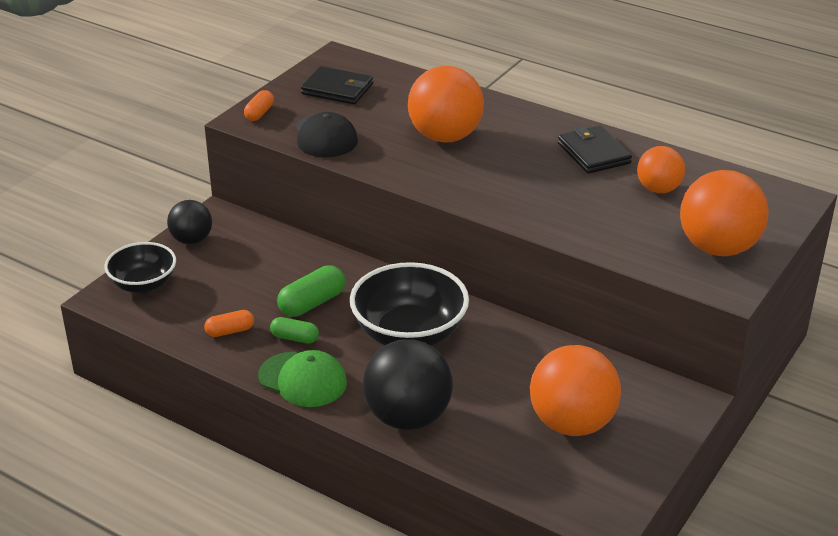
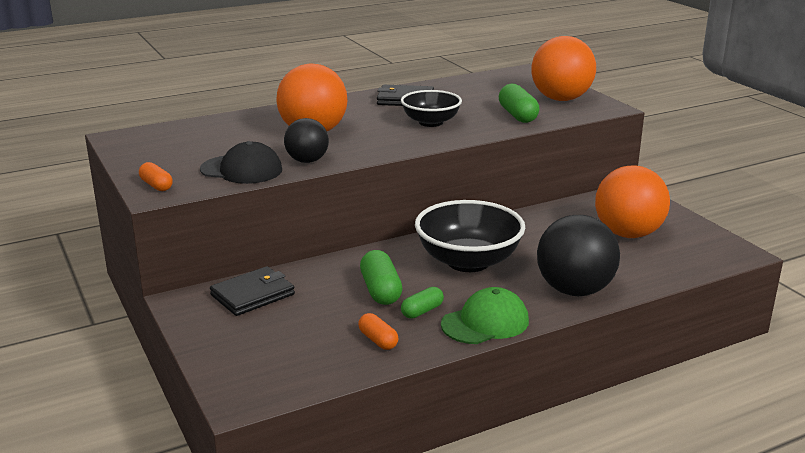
camera: 60 degrees left, 10 degrees down
black bowl [105,242,176,293] -> black bowl moved to [401,90,462,127]
black ball [167,200,212,244] -> black ball moved to [284,118,329,163]
orange capsule [204,310,254,337] -> orange capsule turned 45 degrees counterclockwise [358,313,399,350]
black wallet [301,66,373,104] -> black wallet moved to [210,266,295,316]
orange ball [637,146,685,193] -> none
none -> green capsule [499,84,539,123]

